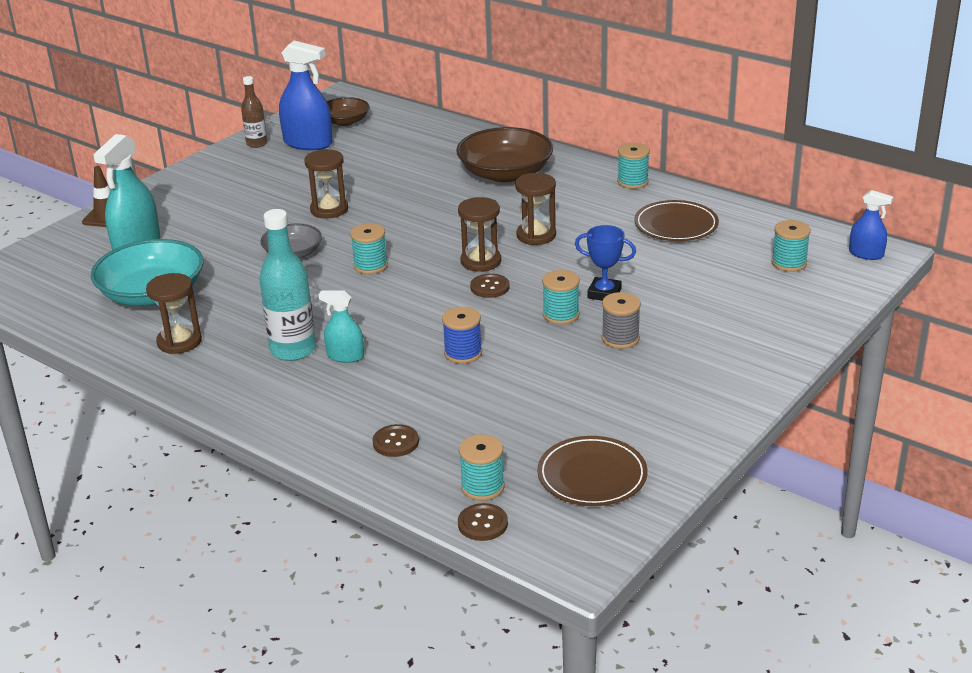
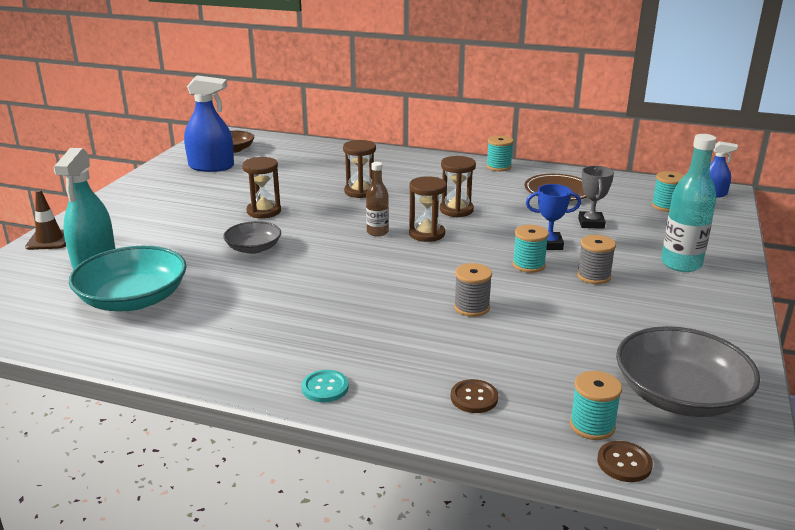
camera: 20 degrees left, 5 degrees down
brown hourglass [146,273,202,354] -> brown hourglass moved to [343,140,376,198]
brown bottle [241,76,267,148] -> brown bottle moved to [366,162,389,236]
turquoise bottle [259,209,316,361] -> turquoise bottle moved to [661,134,716,272]
turquoise spray bottle [319,290,364,363] -> none
turquoise spool [350,223,388,274] -> none
blue spool [442,307,482,364] -> grey spool [454,263,492,317]
brown bowl [456,127,553,182] -> none
brown button [470,274,510,298] -> none
brown plate [537,436,648,506] -> grey bowl [616,326,760,417]
none -> turquoise button [302,370,348,402]
none -> grey trophy [578,166,614,229]

